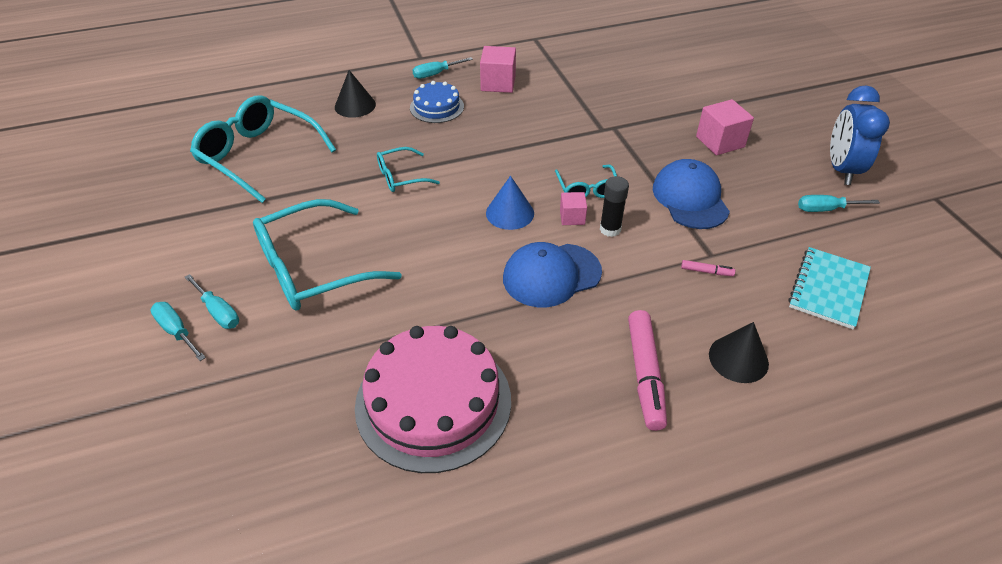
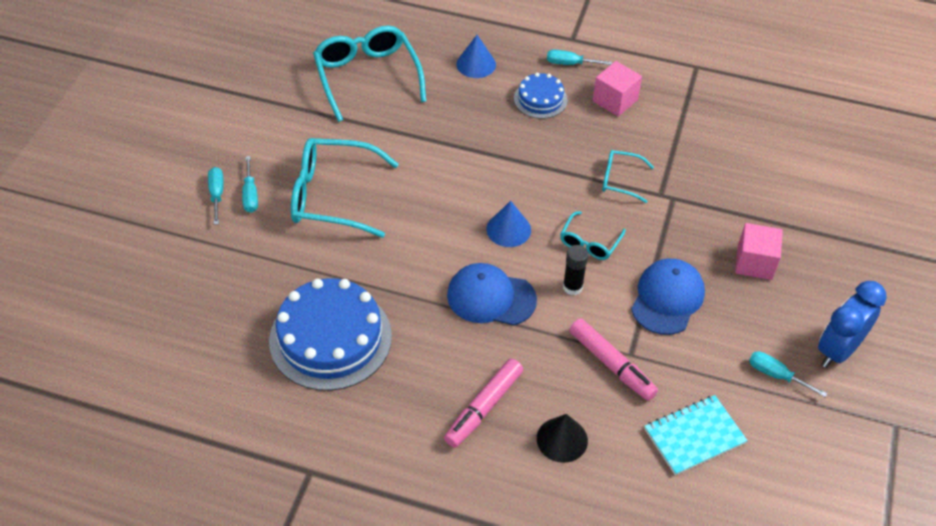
camera: 35 degrees right, 5 degrees up
black cone [335,70,376,118] -> blue cone [456,35,496,78]
pink cake [355,326,511,473] -> blue cake [269,278,392,391]
turquoise glasses [377,147,440,192] -> turquoise glasses moved to [602,150,654,203]
pink cube [560,192,587,225] -> none
pink marker [681,260,735,276] -> pink marker [570,318,658,401], size x2.26

